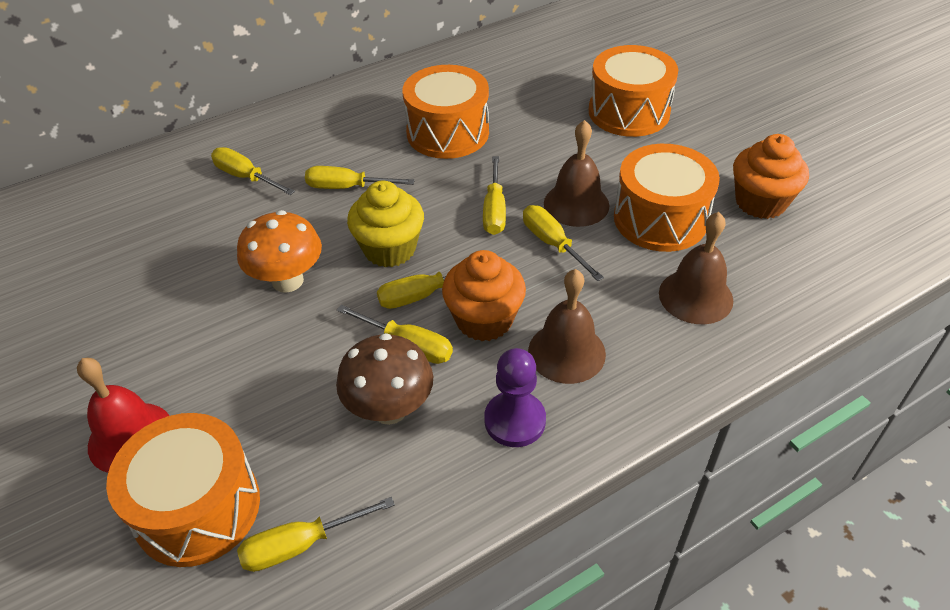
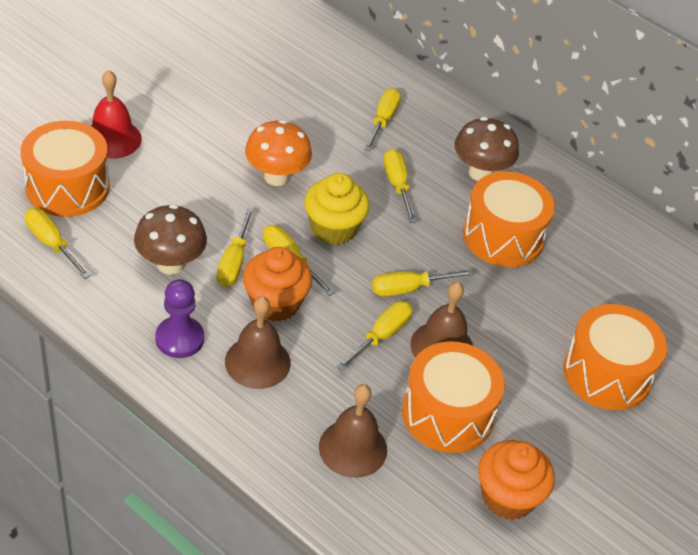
camera: 65 degrees right, 0 degrees up
none -> brown mushroom [455,117,519,181]

